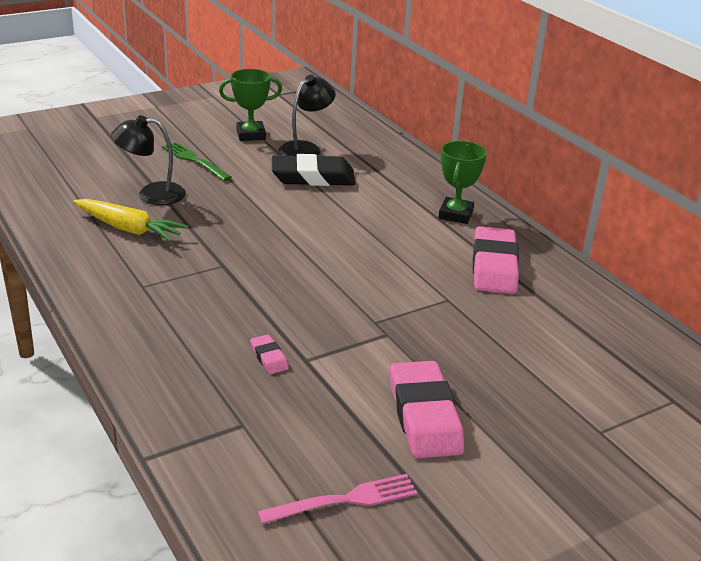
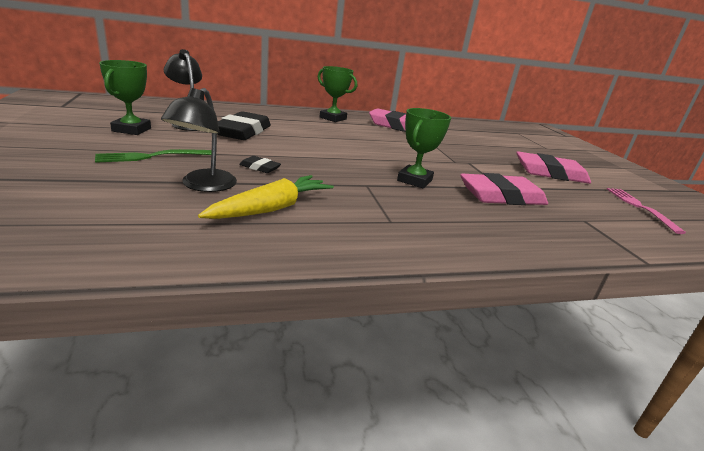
camera: 75 degrees left, 5 degrees down
pink eraser [250,334,289,374] -> pink eraser [460,173,548,205], size x2.21
none -> black eraser [239,156,281,173]
none -> green trophy [397,108,451,189]

